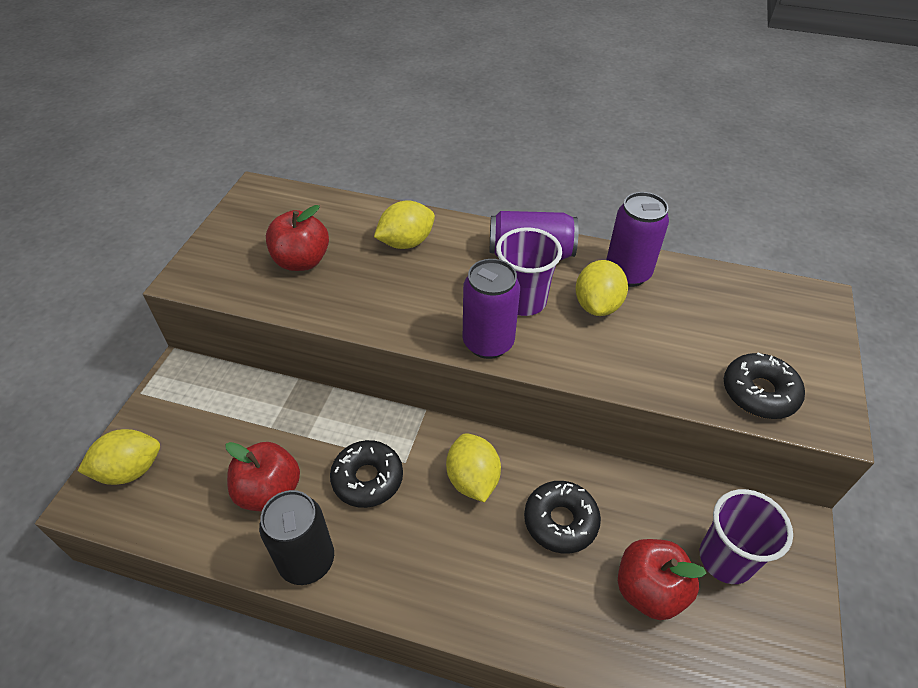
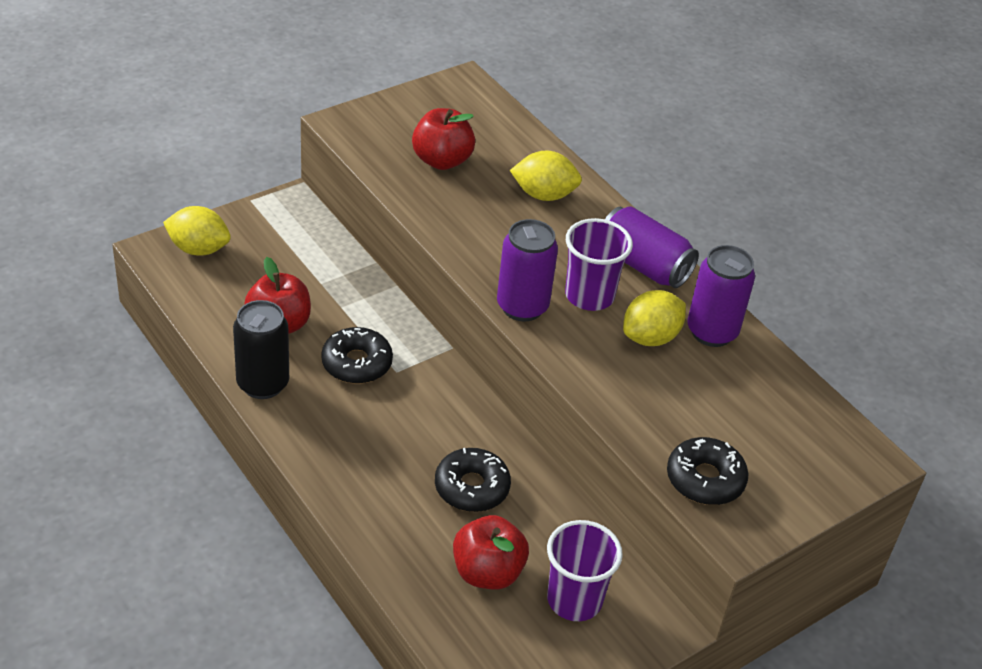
camera: 35 degrees right, 5 degrees down
yellow lemon [446,433,501,502] -> none

